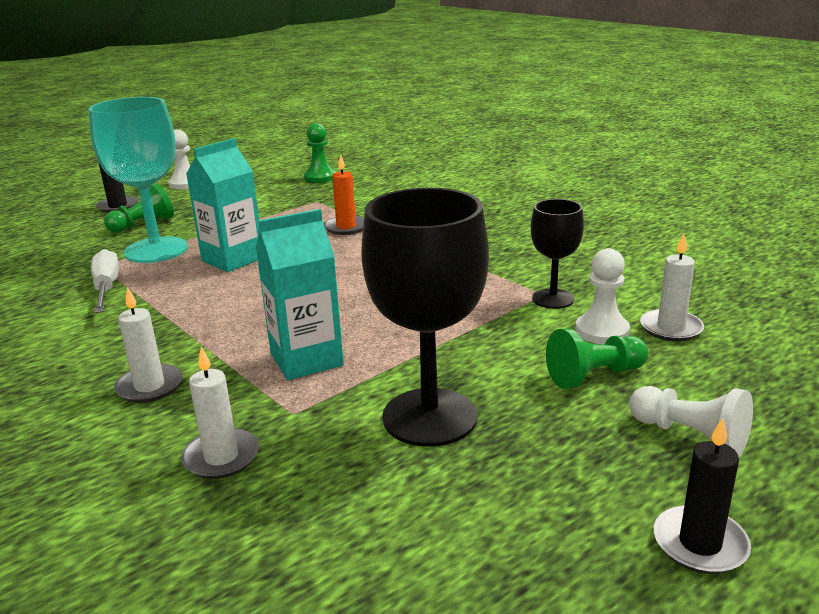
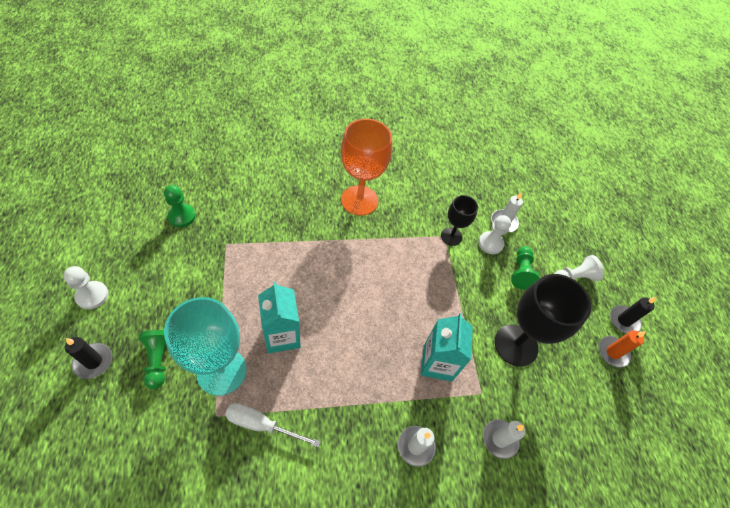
camera: 65 degrees left, 30 degrees up
orange candle [324,155,364,235] -> orange candle moved to [598,330,646,368]
none -> orange goblet [341,119,392,216]

